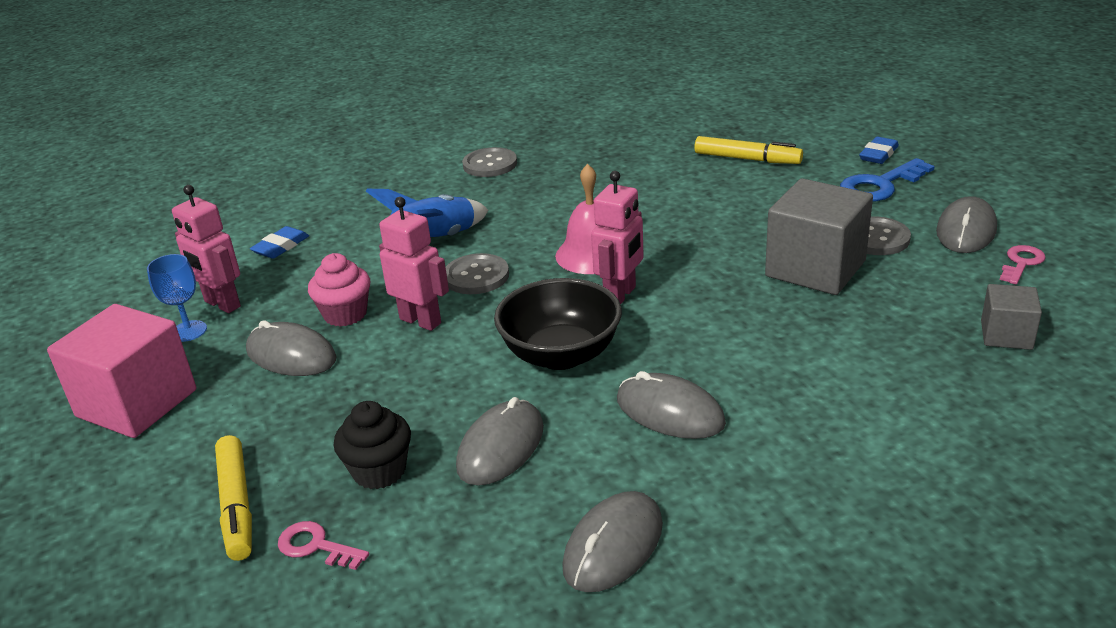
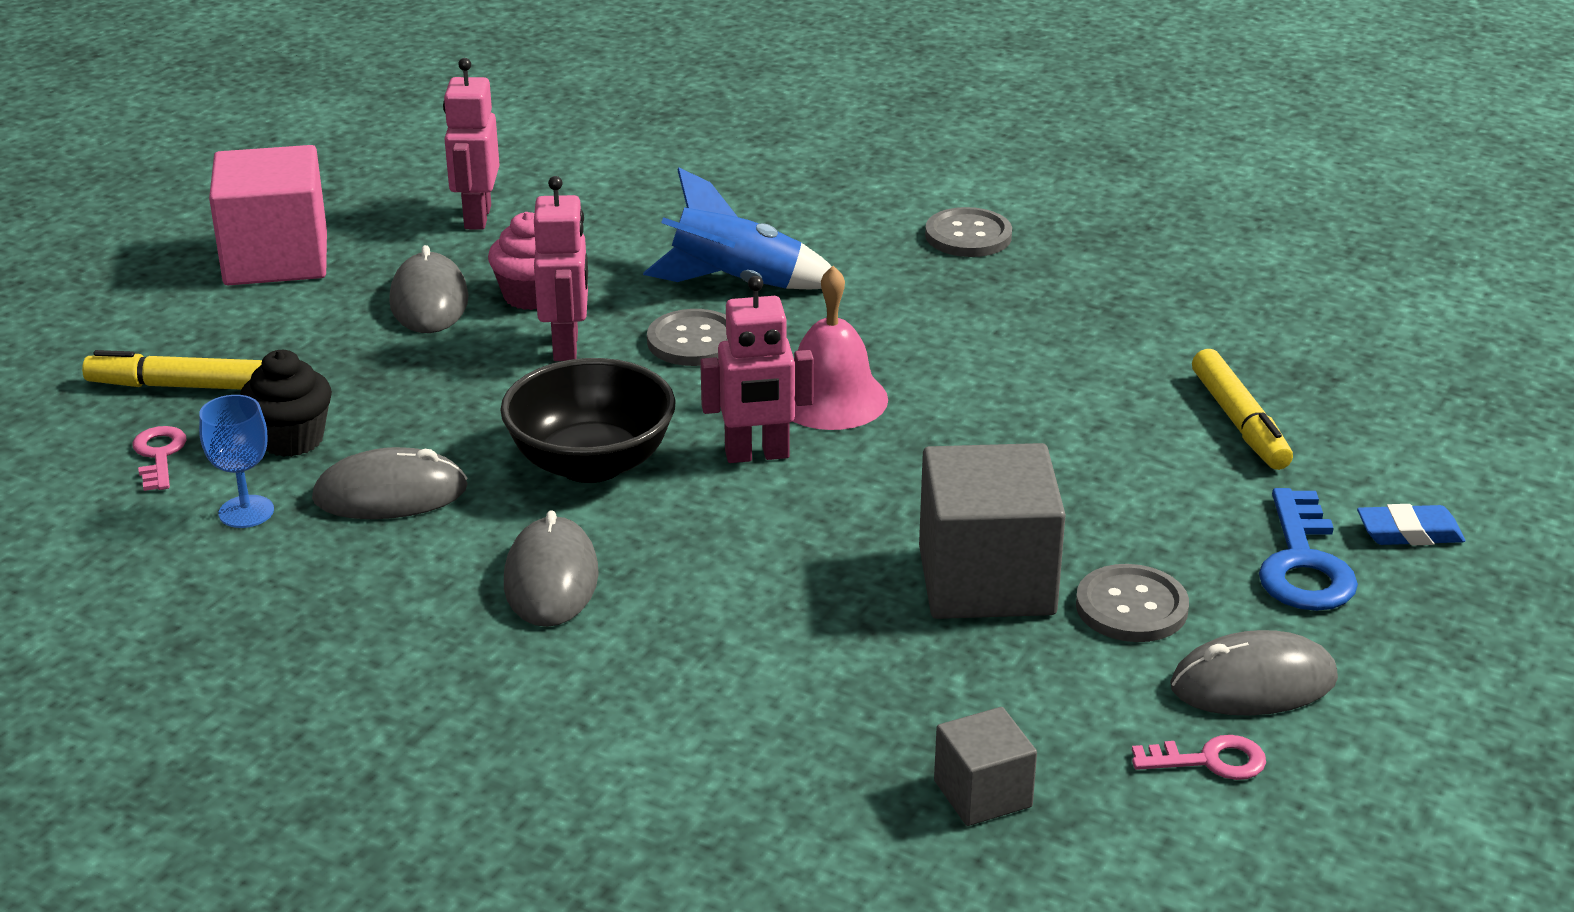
camera: 50 degrees right, 0 degrees up
blue goblet [147,254,207,342] -> blue goblet moved to [199,395,274,528]
yellow marker [215,435,252,561] -> yellow marker turned 60 degrees clockwise [82,350,262,390]
blue eraser [250,226,309,259] -> none
grey mouse [562,491,663,592] -> none
blue key [840,158,935,202] -> blue key turned 105 degrees counterclockwise [1259,488,1358,611]

